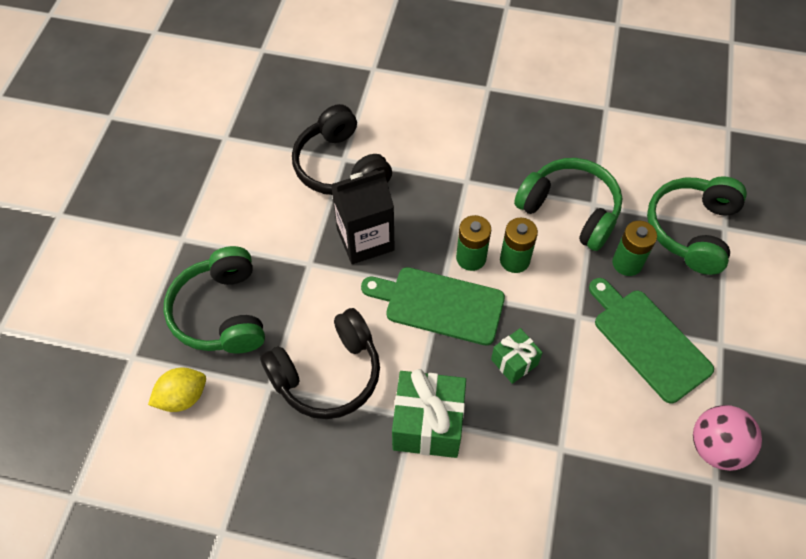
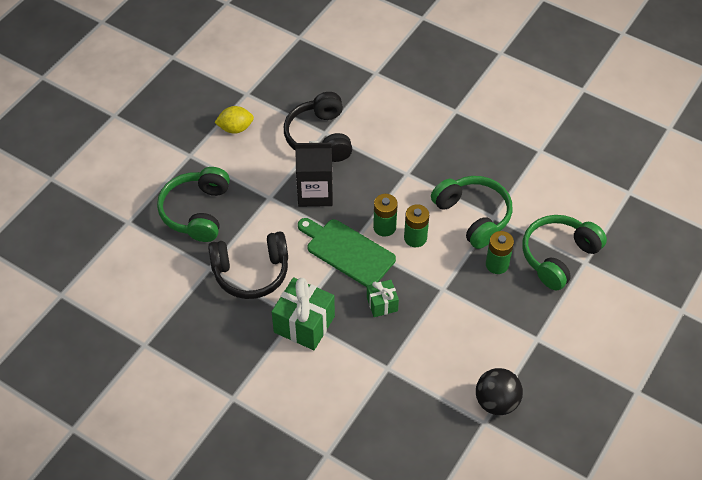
camera: 20 degrees right, 5 degrees down
yellow lemon [148,368,206,412] -> yellow lemon moved to [214,106,254,134]
green cutting board [589,278,714,404] -> none
pink ball [693,405,762,471] -> black ball [476,368,523,415]

